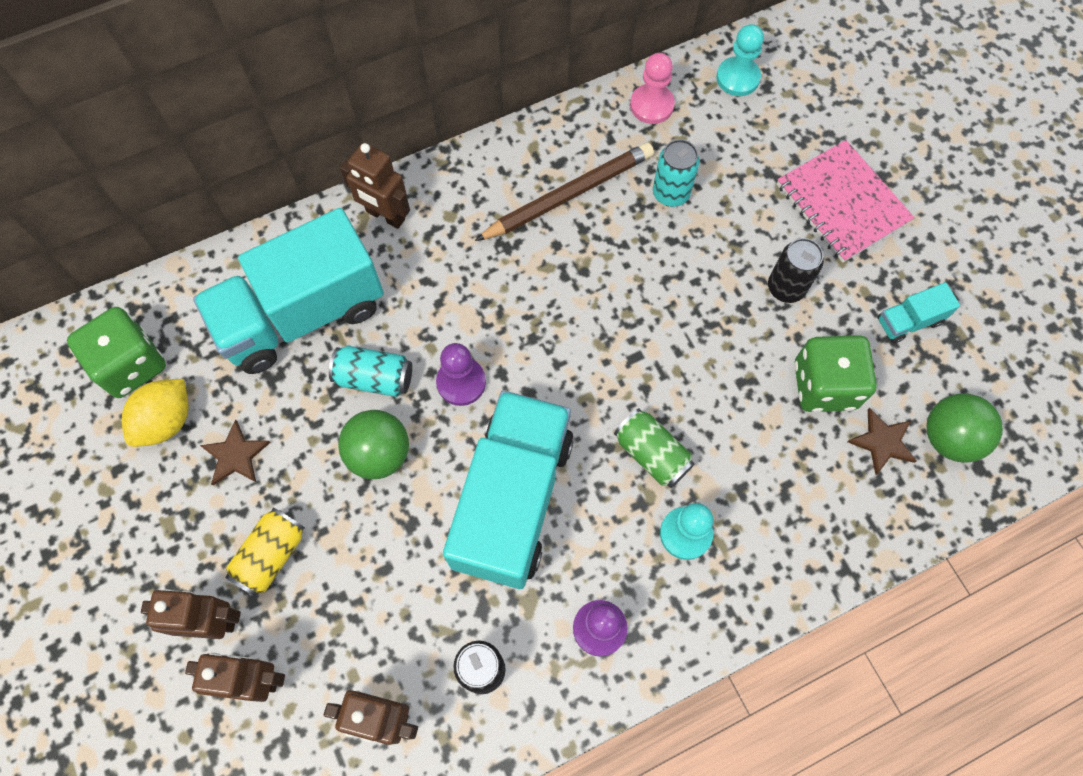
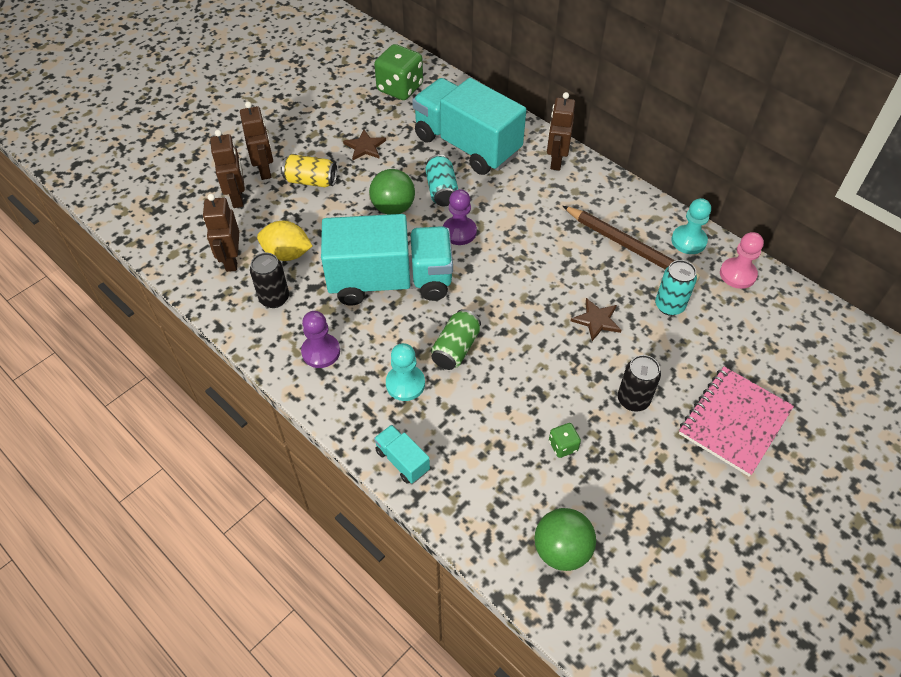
camera: 70 degrees right, 15 degrees down
yellow lemon [122,379,188,447] -> yellow lemon moved to [257,221,312,261]
turquoise pawn [717,24,764,96] -> turquoise pawn moved to [671,198,711,254]
green dice [794,335,877,412] -> green dice [549,423,581,458], size x0.47
brown star [847,408,917,475] -> brown star moved to [571,298,621,341]
turquoise truck [878,282,960,343] -> turquoise truck moved to [374,425,430,484]

